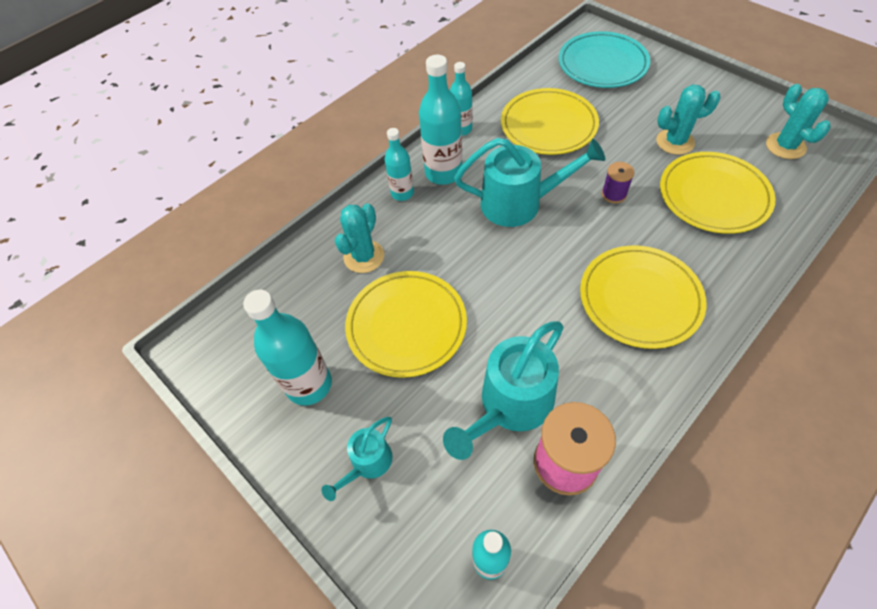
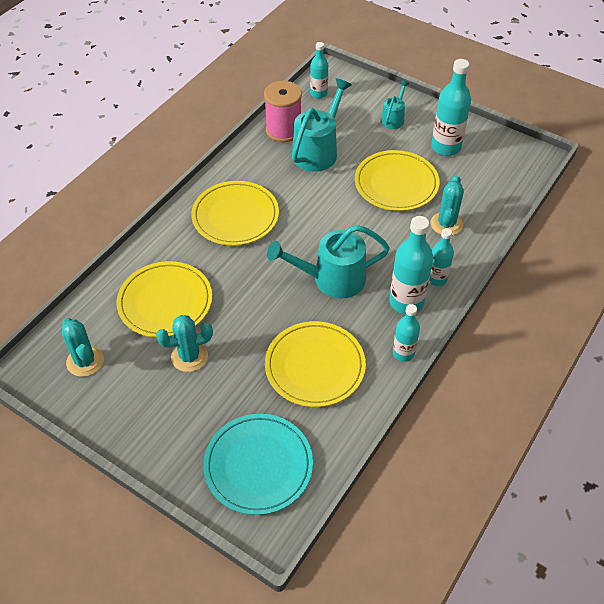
camera: 165 degrees right, 5 degrees down
purple spool [602,162,635,203] -> none

